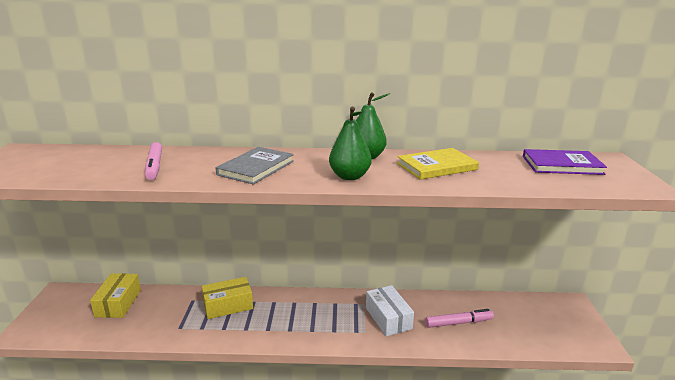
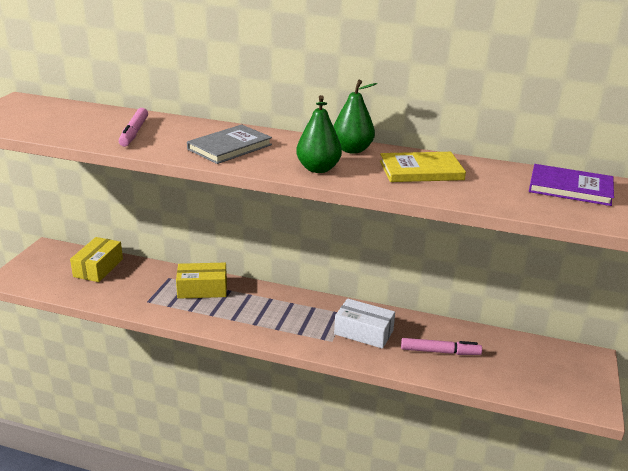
camera: 15 degrees right, 5 degrees up
white box [366,285,414,336] -> white box turned 60 degrees counterclockwise [334,298,395,349]

